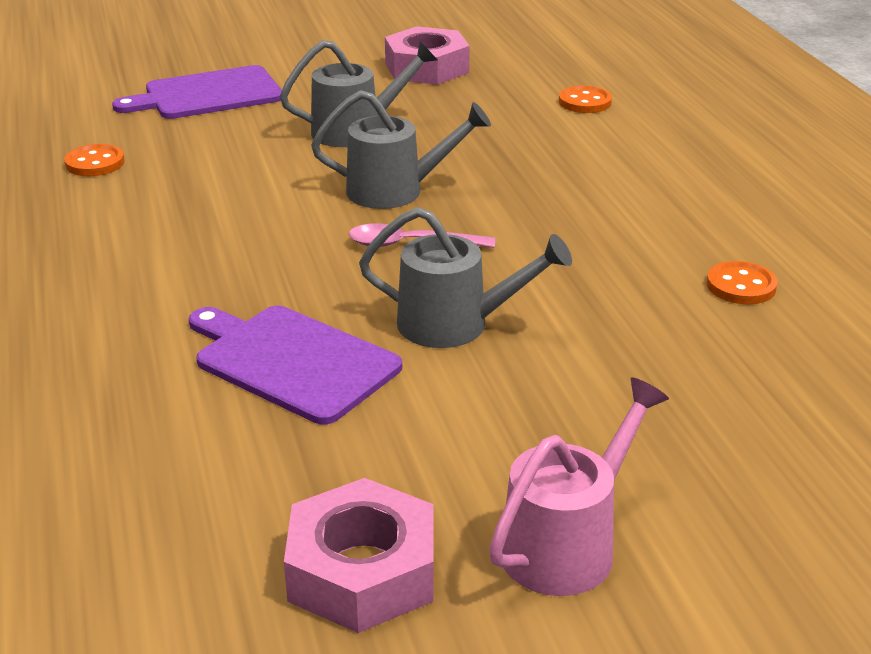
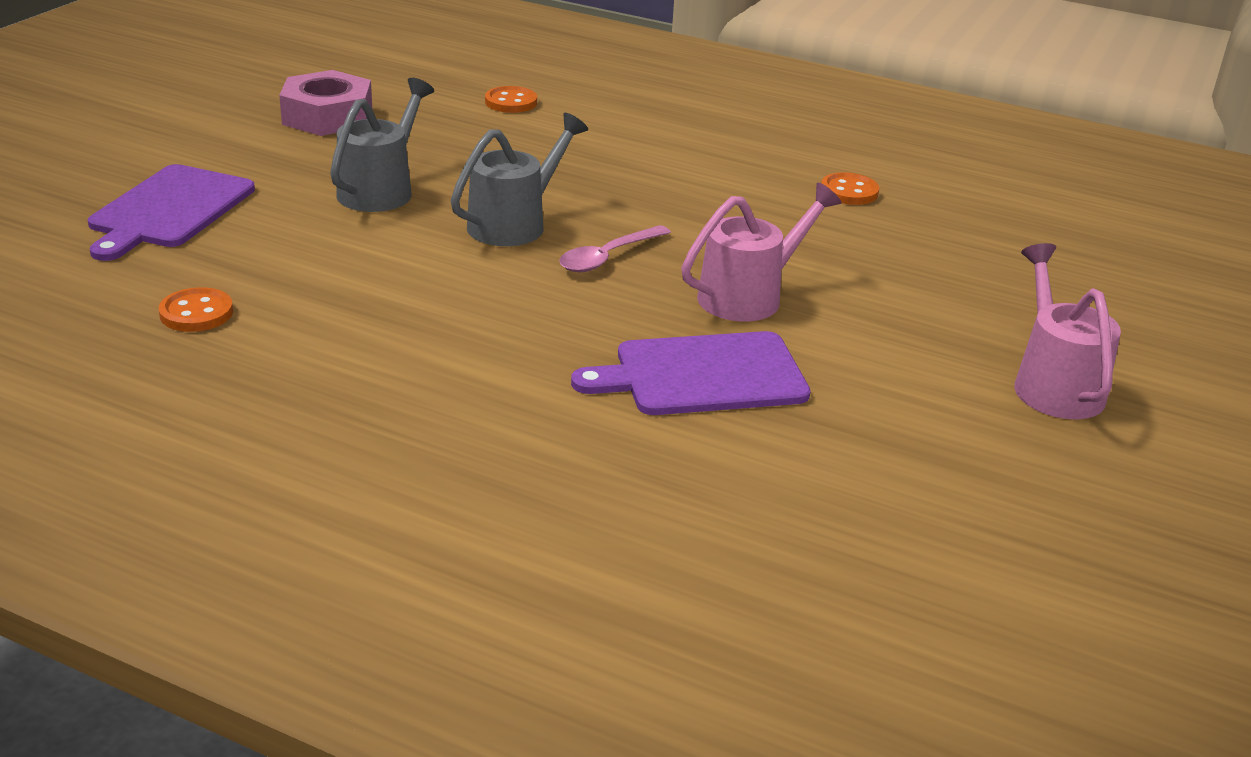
camera: 50 degrees left, 0 degrees up
pink nut [284,478,434,633] -> none
grey watering can [359,207,572,348] -> pink watering can [681,183,842,322]

